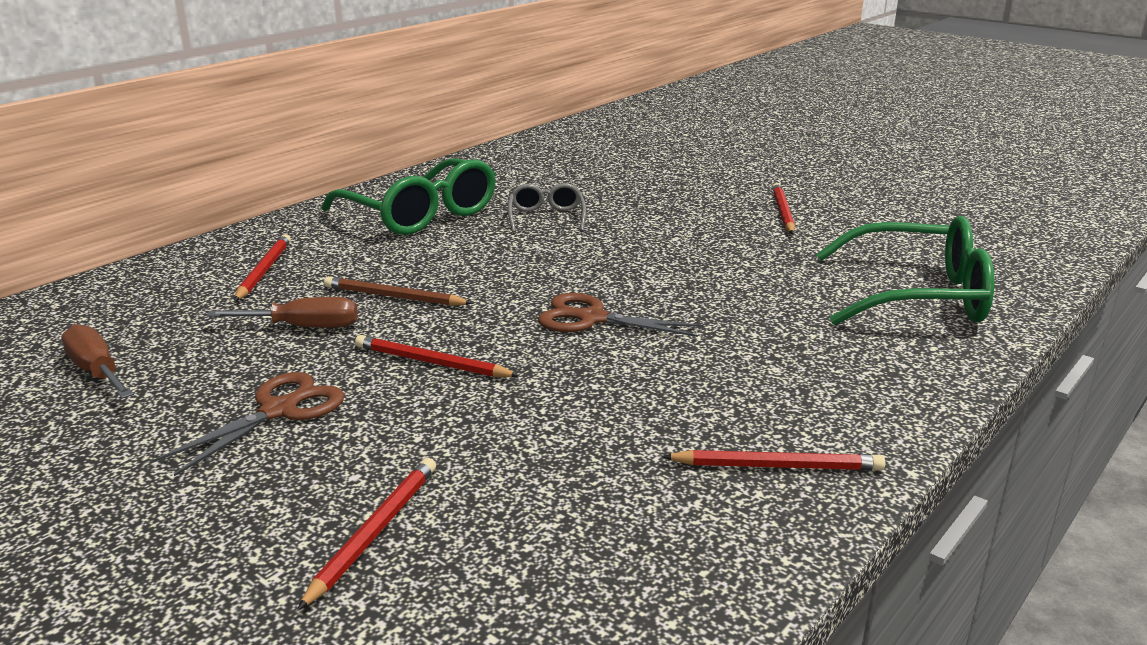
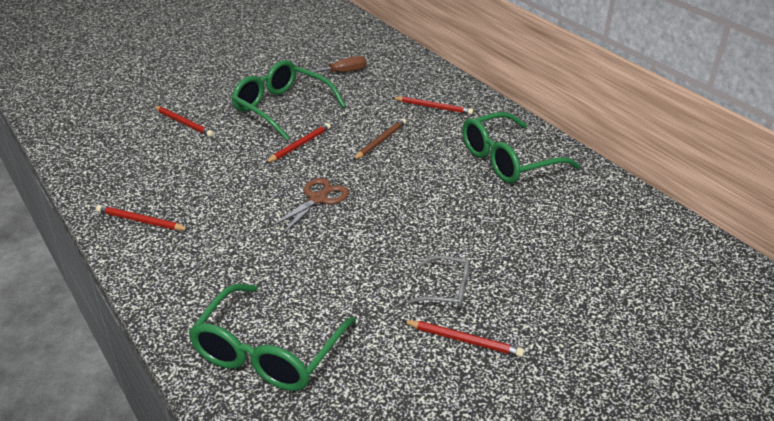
camera: 105 degrees right, 10 degrees up
brown scissors [153,372,345,476] -> green glasses [231,60,346,141]
brown screwdriver [207,297,358,328] -> none
grey glasses [508,183,586,233] -> grey glasses moved to [407,255,470,308]
red pencil [662,450,885,471] -> red pencil turned 90 degrees clockwise [96,205,190,230]

